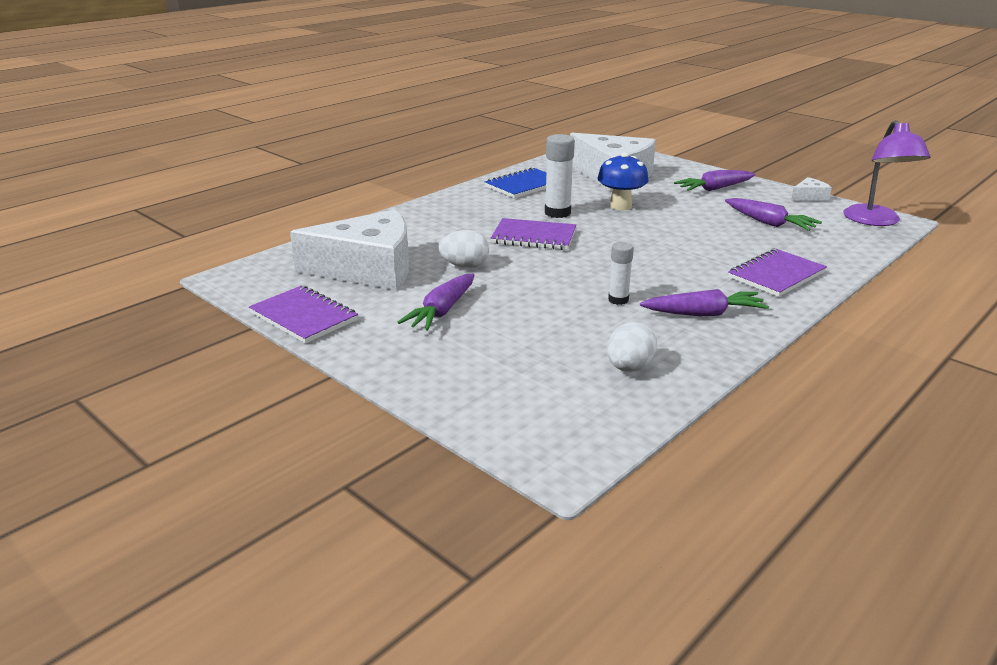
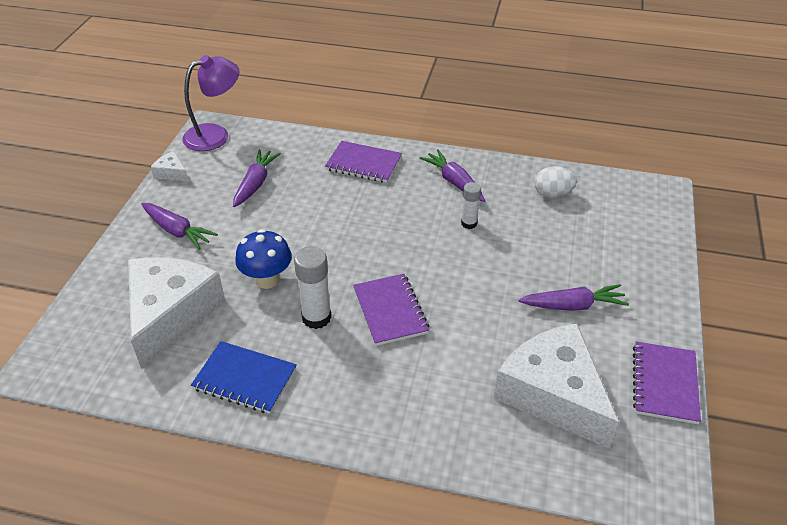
camera: 120 degrees left, 15 degrees up
white egg [439,230,489,268] -> none

